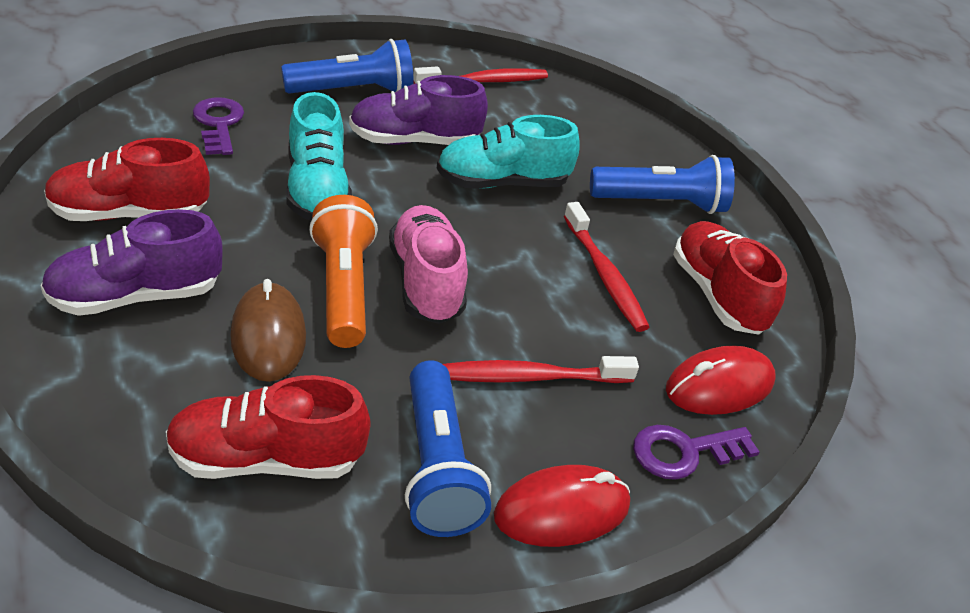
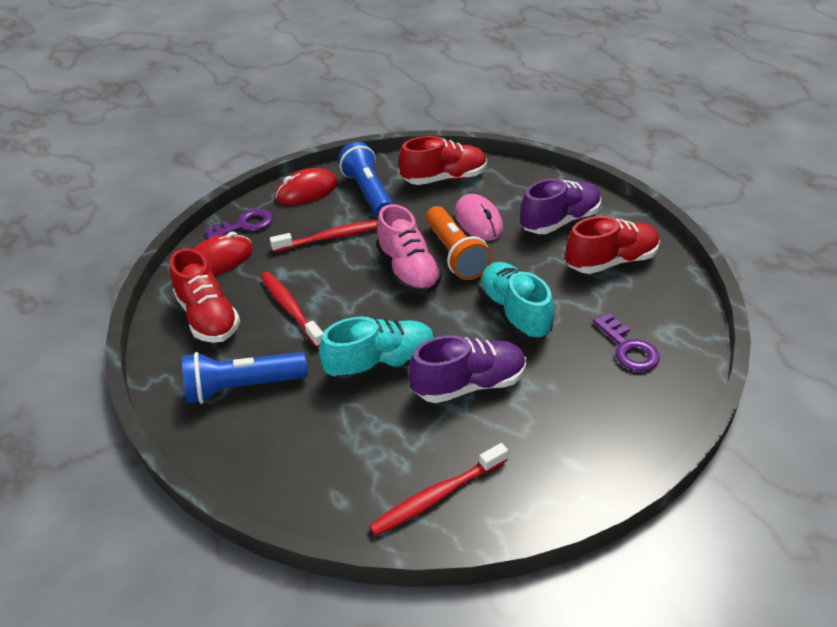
camera: 175 degrees right, 0 degrees up
brown mouse [230,279,306,382] -> pink mouse [455,194,503,241]
blue flashlight [281,39,413,94] -> none

